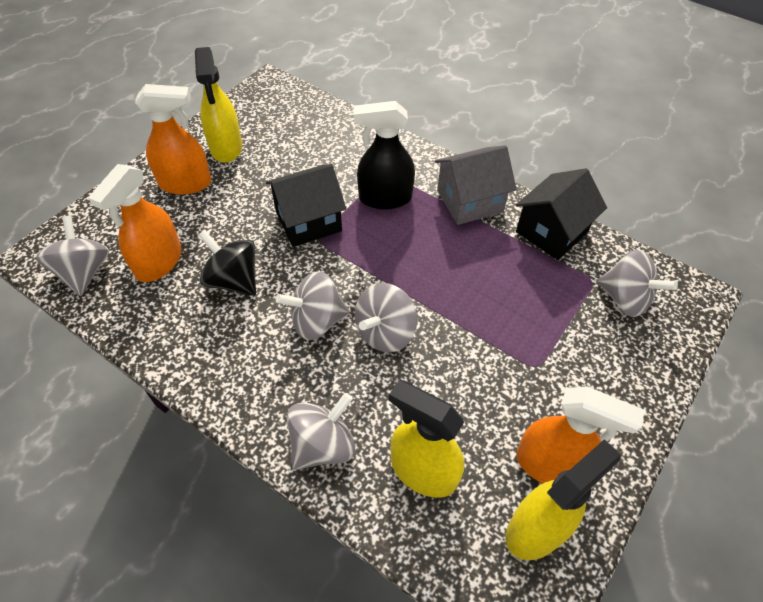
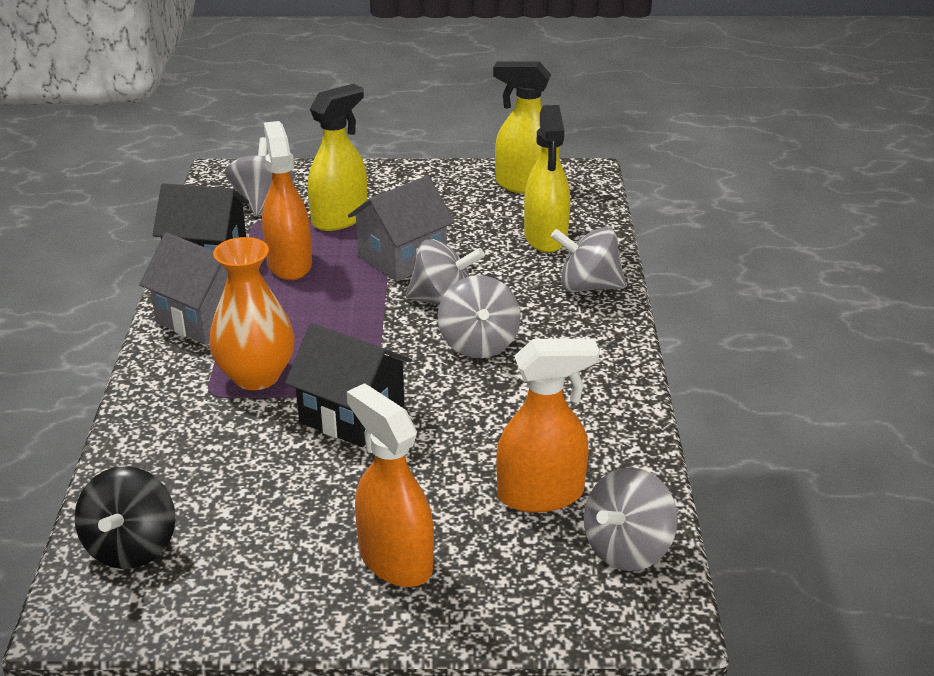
camera: 125 degrees left, 20 degrees down
yellow spray bottle [195,47,242,163] -> yellow spray bottle moved to [308,84,367,231]
black spinning top [199,230,256,296] -> black spinning top moved to [75,466,175,569]
grey spinning top [276,271,349,340] -> grey spinning top turned 45 degrees clockwise [438,275,520,358]
black spray bottle [354,101,415,210] -> orange vase [209,237,295,390]
orange spray bottle [516,386,645,483] -> orange spray bottle moved to [262,121,312,280]
none -> grey house [348,176,455,282]

